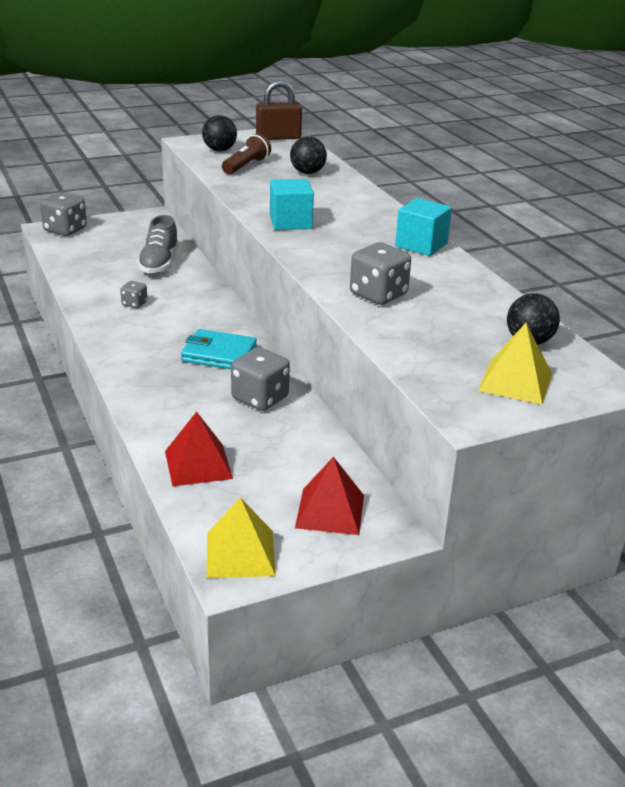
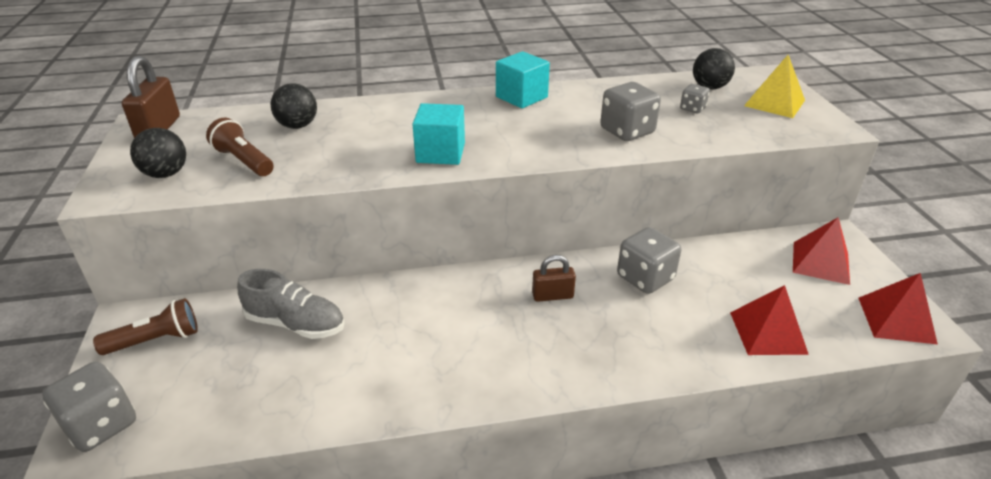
camera: 75 degrees left, 5 degrees up
grey dice [120,281,148,308] -> grey dice moved to [680,84,710,113]
turquoise wallet [181,329,257,369] -> brown padlock [532,255,576,302]
yellow pyramid [207,497,276,578] -> red pyramid [858,273,938,344]
none -> brown flashlight [93,298,198,355]

